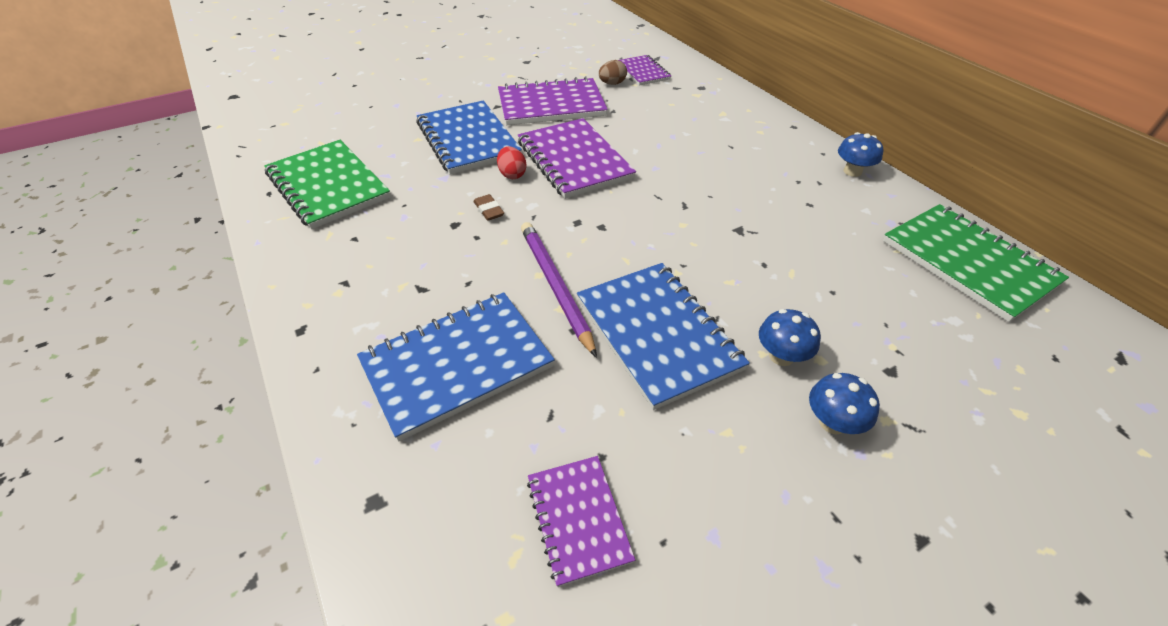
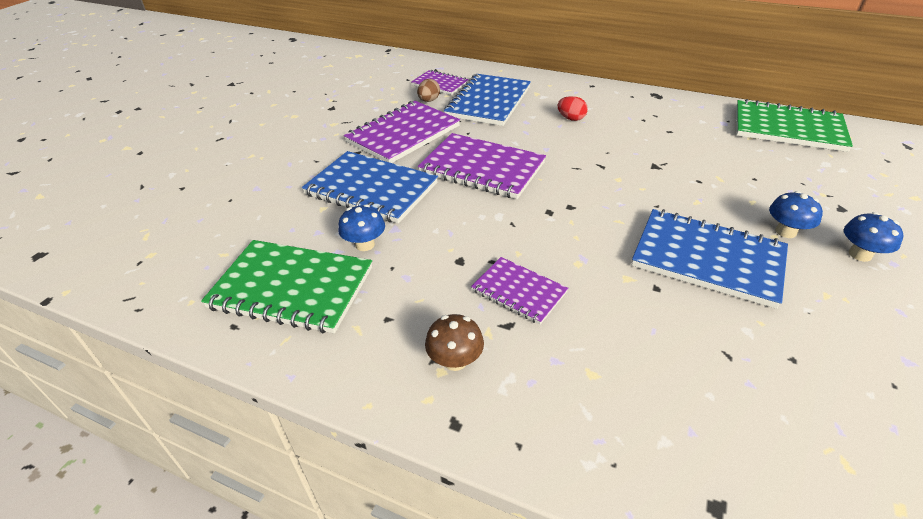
camera: 35 degrees left, 5 degrees down
blue notebook [357,292,555,441] -> blue notebook moved to [444,74,531,126]
brown eraser [473,194,504,221] -> none
red egg [497,146,527,179] -> red egg moved to [558,96,588,121]
purple pencil [521,222,597,358] -> none
purple notebook [527,456,635,587] -> purple notebook moved to [471,257,568,325]
blue mushroom [838,132,884,177] -> blue mushroom moved to [338,204,385,251]
none -> brown mushroom [425,314,484,371]

